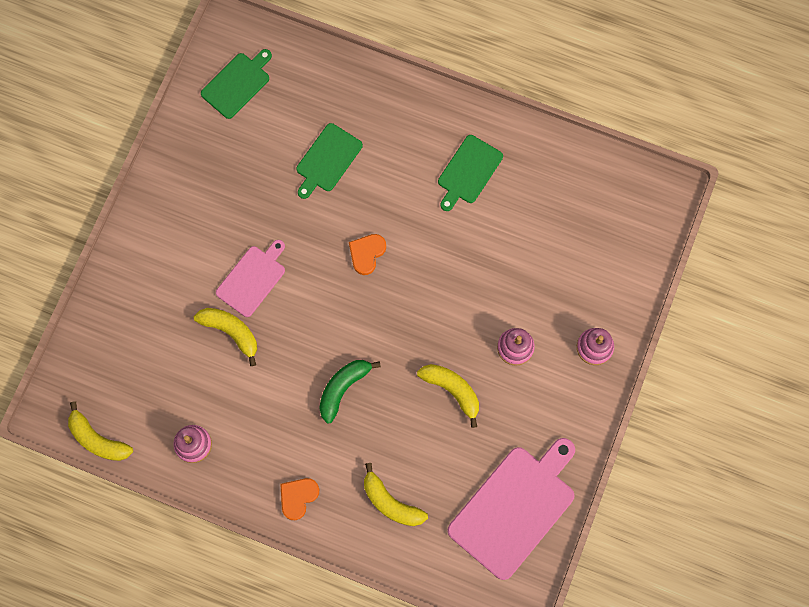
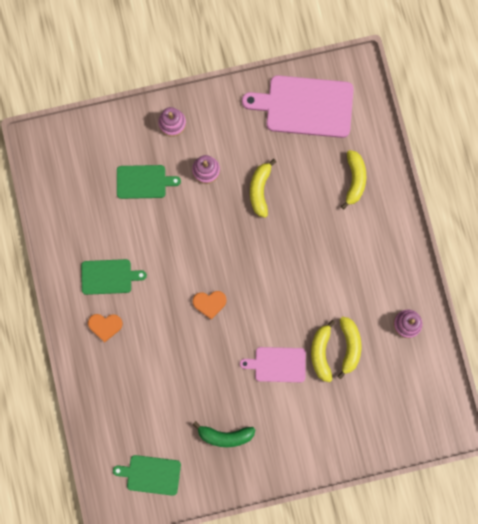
camera: 125 degrees left, 5 degrees up
yellow banana [68,401,133,461] -> yellow banana moved to [338,317,361,379]
orange heart [280,478,319,520] -> orange heart moved to [88,314,123,342]
green cutting board [296,123,363,199] -> green cutting board moved to [117,165,181,199]
green banana [319,360,381,424] -> green banana moved to [193,421,256,447]

